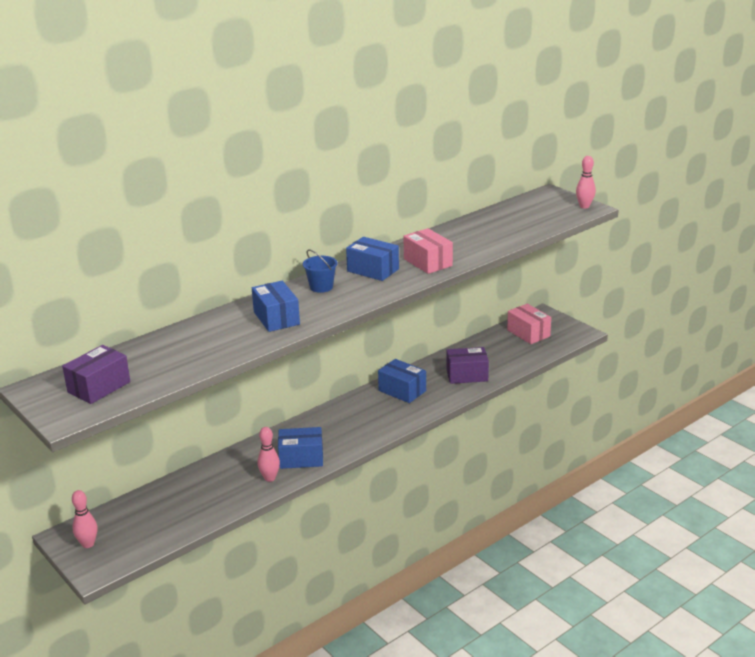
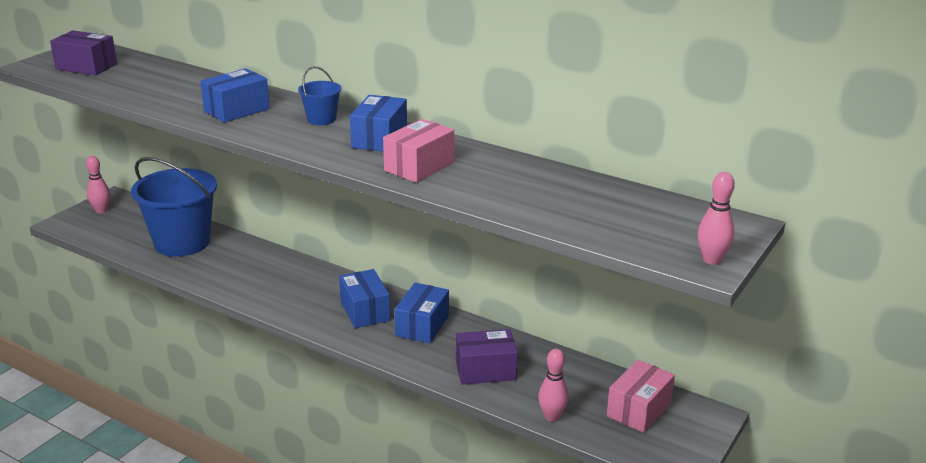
camera: 70 degrees right, 0 degrees up
pink bowling pin [258,427,280,482] -> pink bowling pin moved to [538,349,569,422]
blue box [278,427,323,469] -> blue box moved to [339,269,390,328]
purple box [446,347,489,384] -> purple box turned 75 degrees counterclockwise [456,329,518,385]
none -> blue bucket [131,157,217,257]

